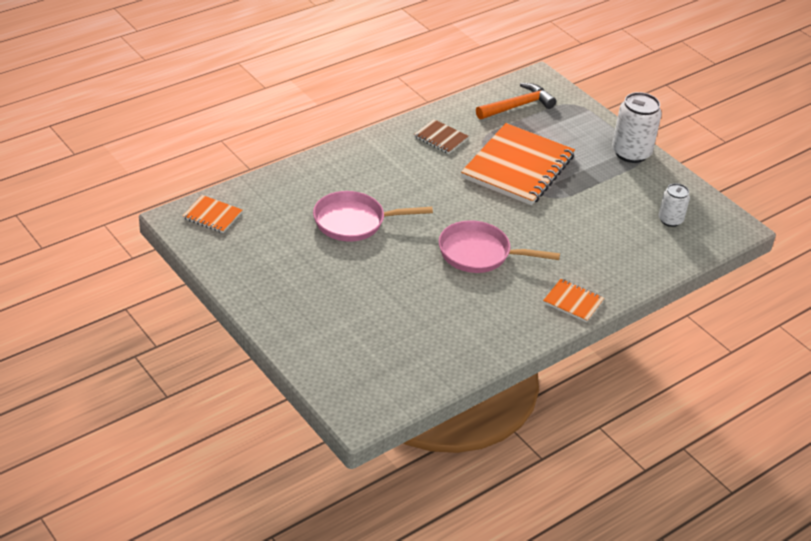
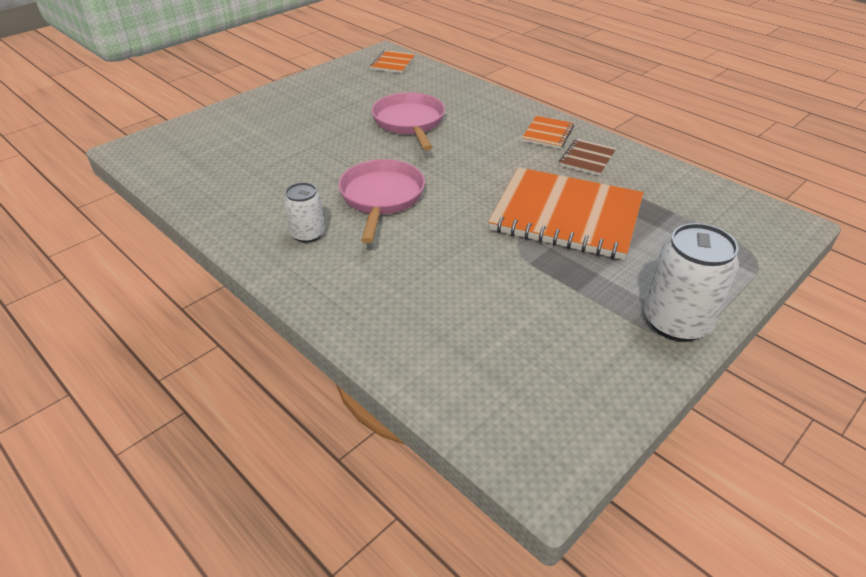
camera: 85 degrees right, 0 degrees up
orange hammer [476,83,556,119] -> none
orange notebook [543,279,604,322] -> orange notebook moved to [522,116,574,149]
white can [658,183,690,227] -> white can moved to [284,182,325,243]

